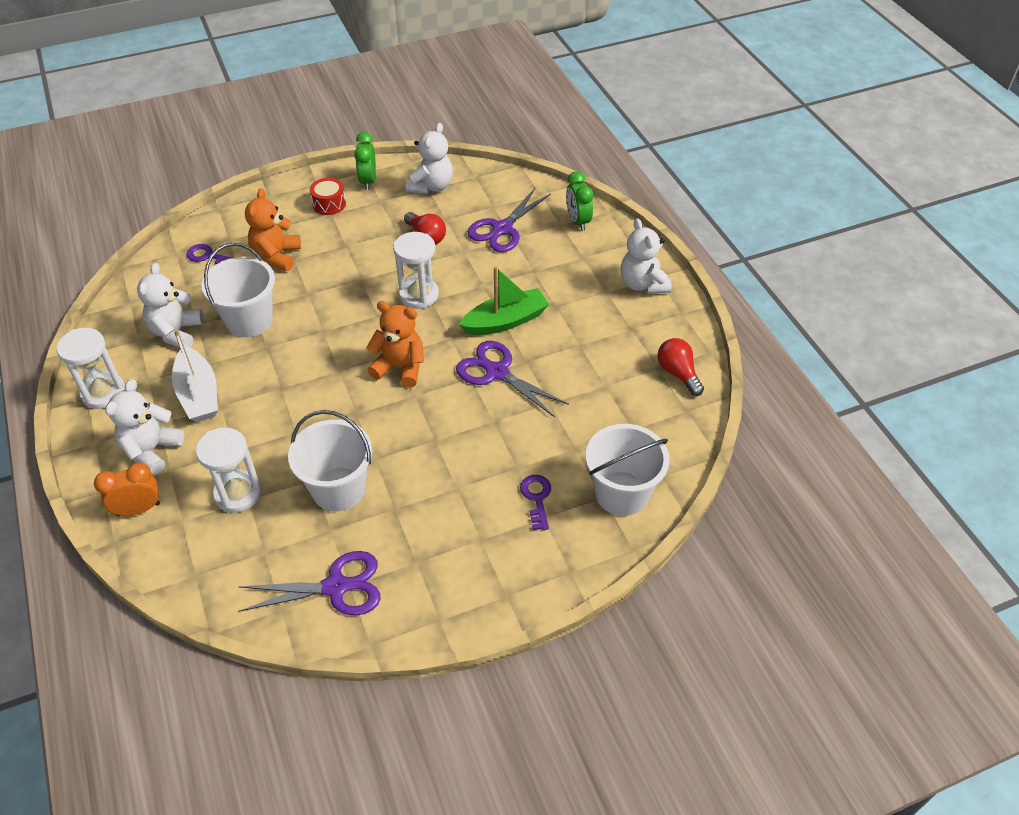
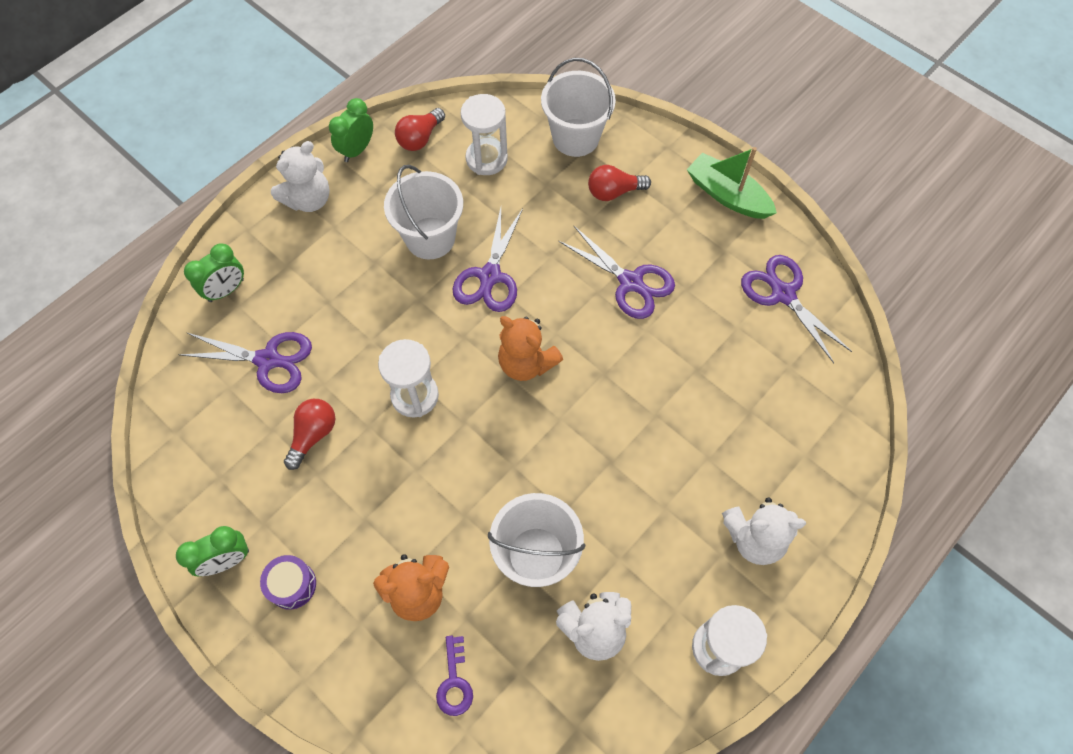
camera: 115 degrees left, 15 degrees up
orange clock [94,463,160,516] -> none
white boat [172,329,218,422] -> none
white hourglass [196,427,262,513] -> white hourglass moved to [461,94,508,175]
white bucket [288,410,372,512] -> white bucket moved to [384,165,463,259]
red drum [310,178,346,215] -> purple drum [260,555,316,610]
orange teddy bear [366,301,424,388] -> orange teddy bear turned 45 degrees counterclockwise [498,316,563,381]
white teddy bear [406,123,453,194] -> none
green boat [459,266,549,335] -> green boat moved to [686,147,777,219]
purple key [520,475,551,530] -> red light bulb [588,165,651,201]
none -> green clock [329,98,373,162]
none -> purple scissors [558,225,675,319]

